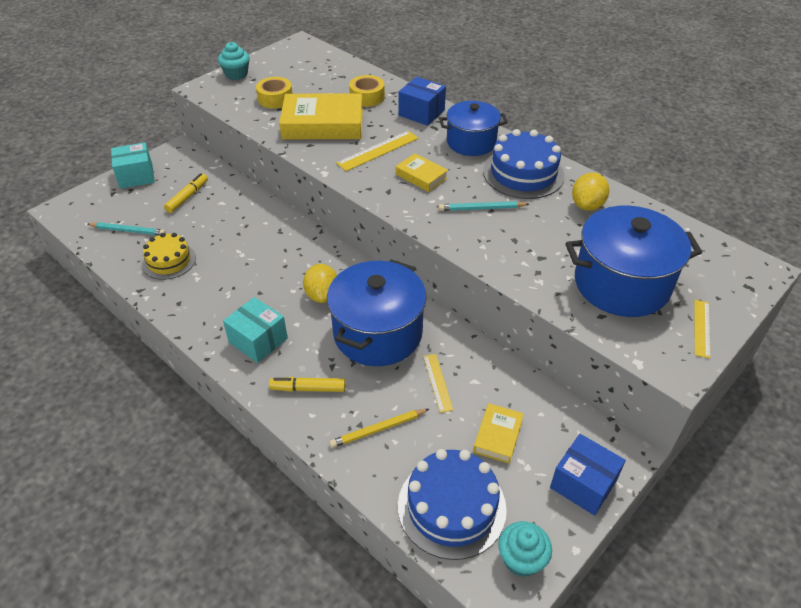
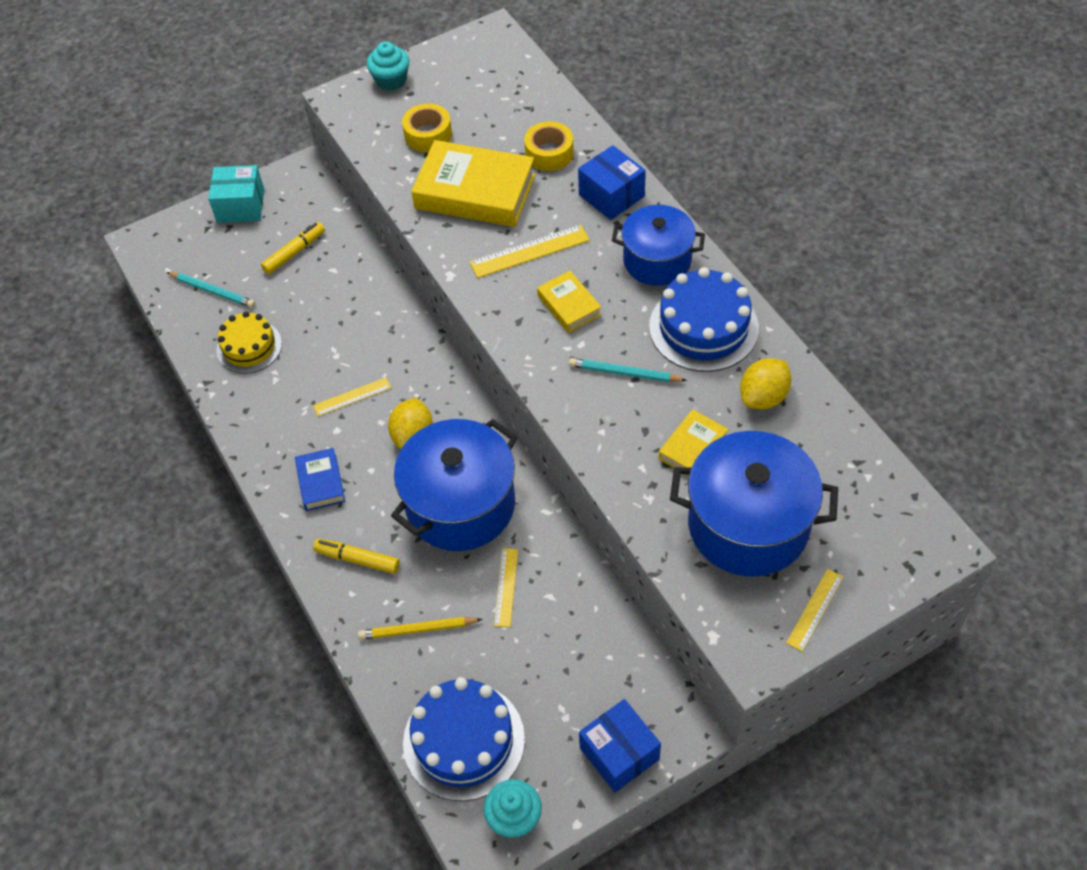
camera: 20 degrees right, 10 degrees up
turquoise box [223,297,288,363] -> blue book [295,448,345,511]
yellow book [473,403,524,464] -> yellow book moved to [658,409,728,477]
none -> yellow ruler [313,377,391,416]

